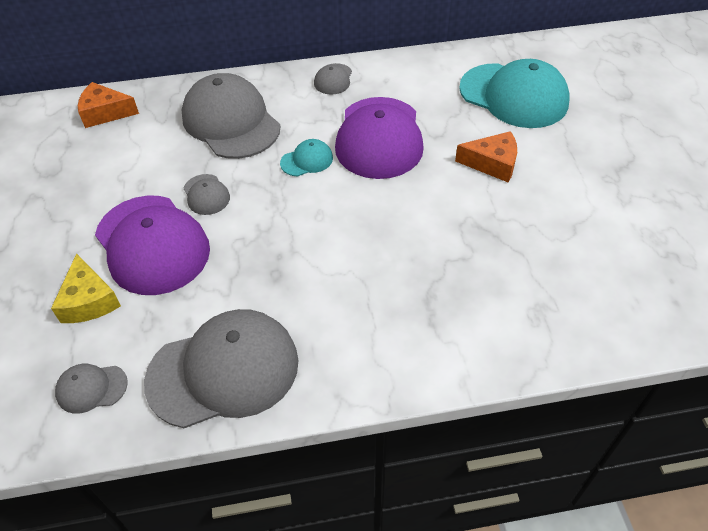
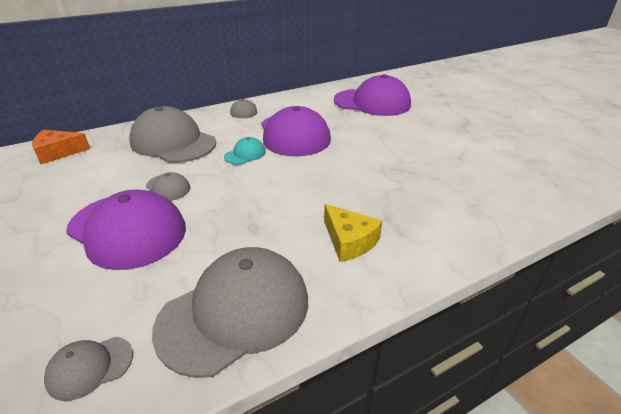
camera: 20 degrees left, 15 degrees down
yellow cheese [51,253,121,323] -> yellow cheese moved to [324,204,382,262]
orange cheese [455,131,517,183] -> none
turquoise cap [459,59,569,128] -> purple cap [334,74,411,116]

